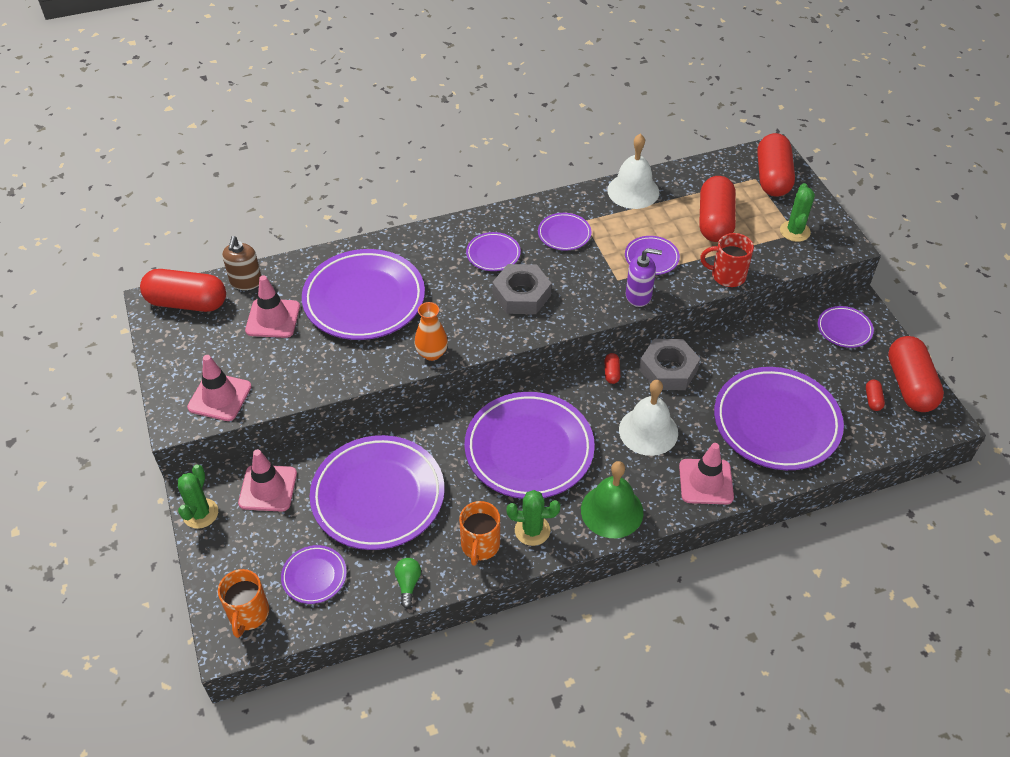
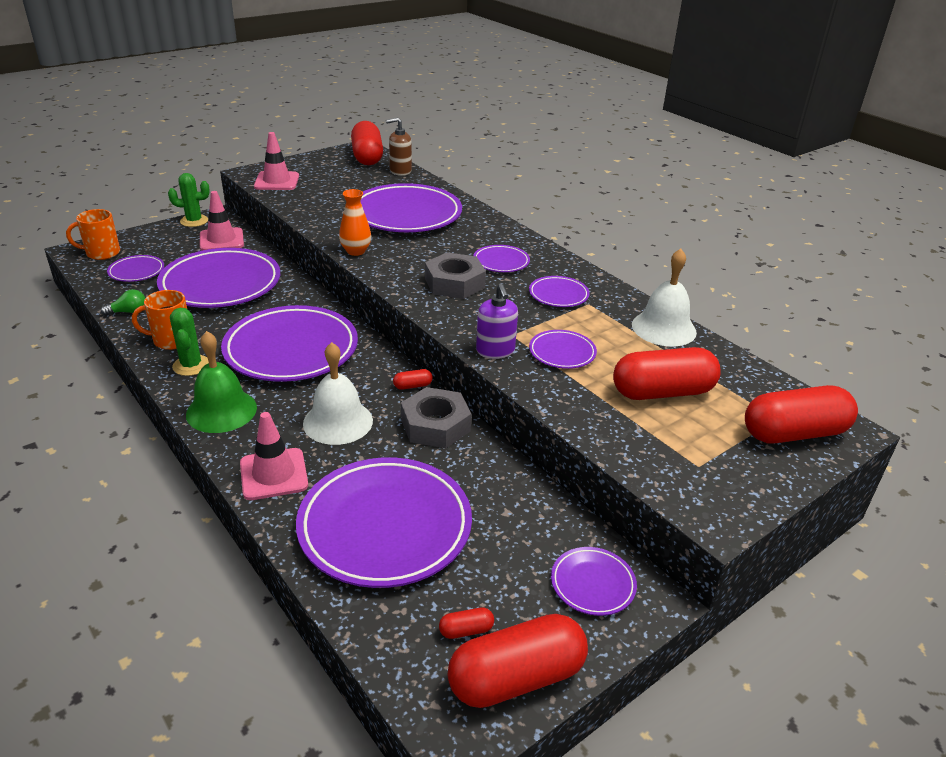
camera: 70 degrees right, 15 degrees down
pink traffic cone [245,275,300,338] -> none
red mug [700,233,754,287] -> none
green cactus [780,183,815,242] -> none

